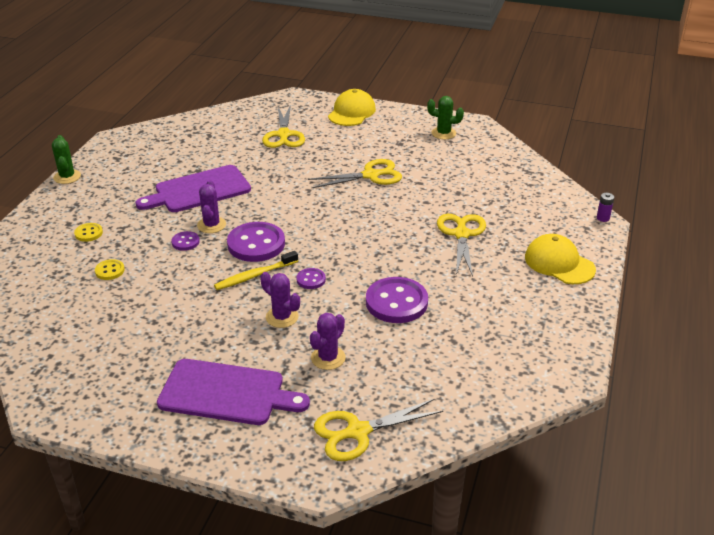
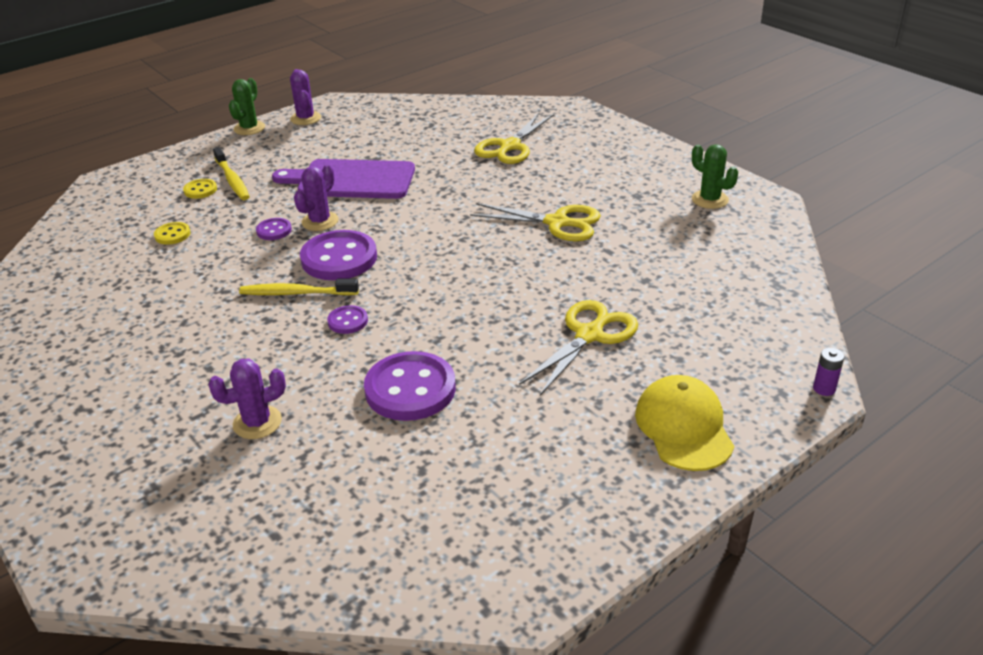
camera: 35 degrees right, 0 degrees up
purple cutting board [157,359,310,425] -> none
purple cactus [260,272,300,328] -> purple cactus moved to [290,69,321,125]
yellow scissors [314,399,443,461] -> none
yellow cap [328,89,376,126] -> none
none -> yellow toothbrush [213,147,250,200]

